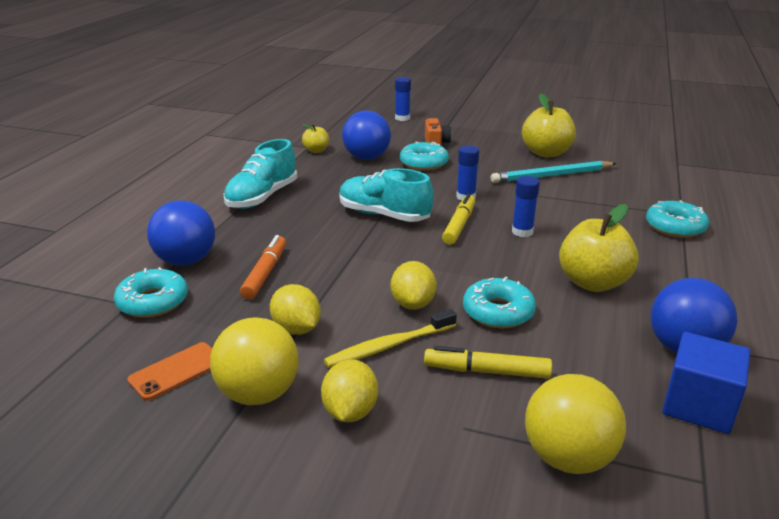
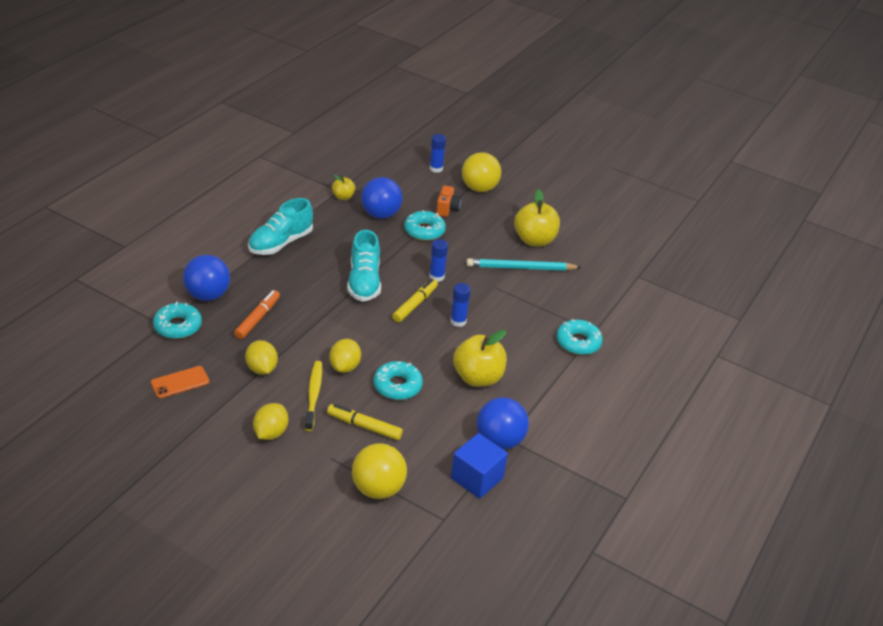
camera: 10 degrees right, 10 degrees up
yellow ball [210,317,299,405] -> yellow ball moved to [462,152,501,192]
yellow toothbrush [324,309,457,368] -> yellow toothbrush turned 105 degrees clockwise [305,361,322,431]
turquoise shoe [339,168,434,222] -> turquoise shoe turned 135 degrees counterclockwise [347,230,381,302]

